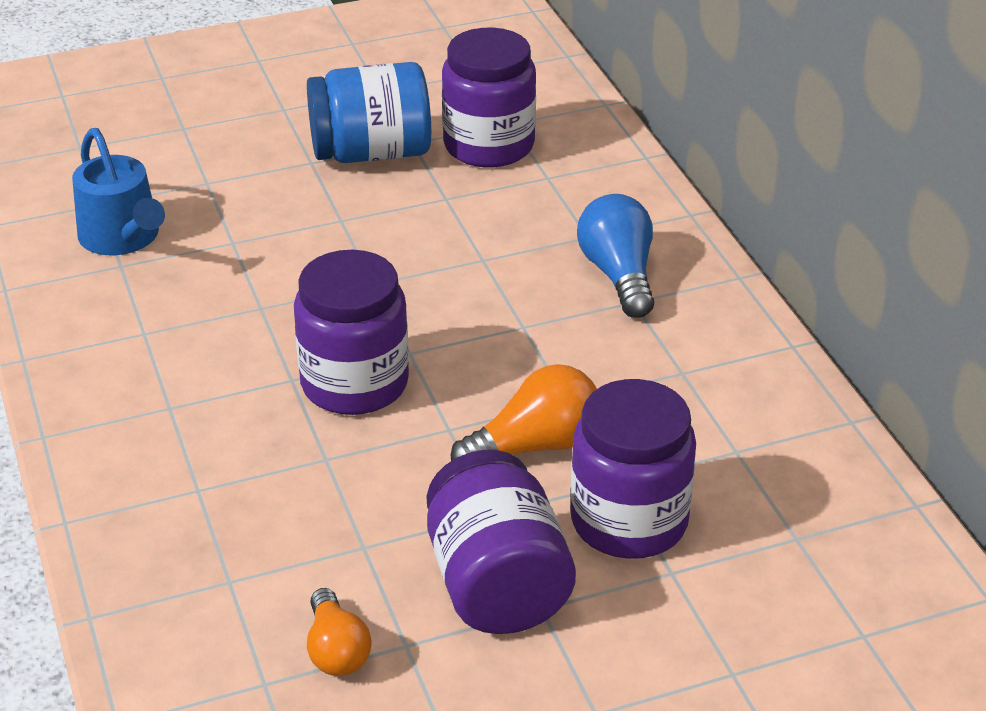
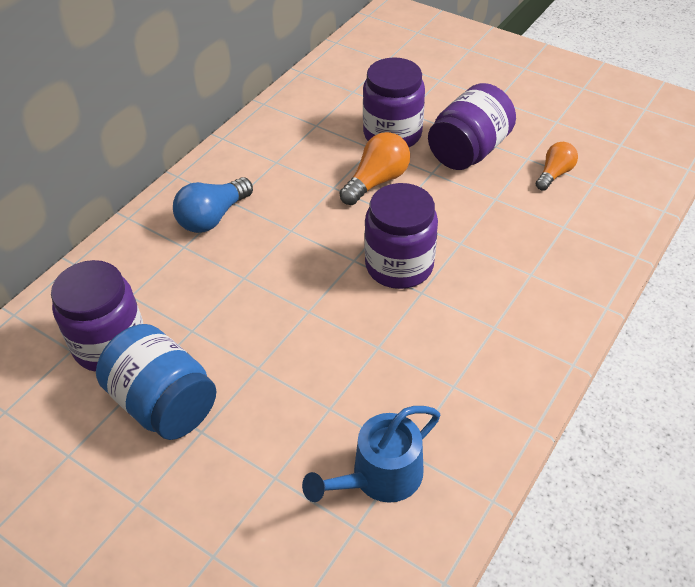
camera: 125 degrees left, 10 degrees up
blue watering can [72,128,165,255] -> blue watering can turned 150 degrees counterclockwise [302,406,440,503]
orange light bulb [450,364,597,461] -> orange light bulb turned 105 degrees clockwise [339,132,410,205]

